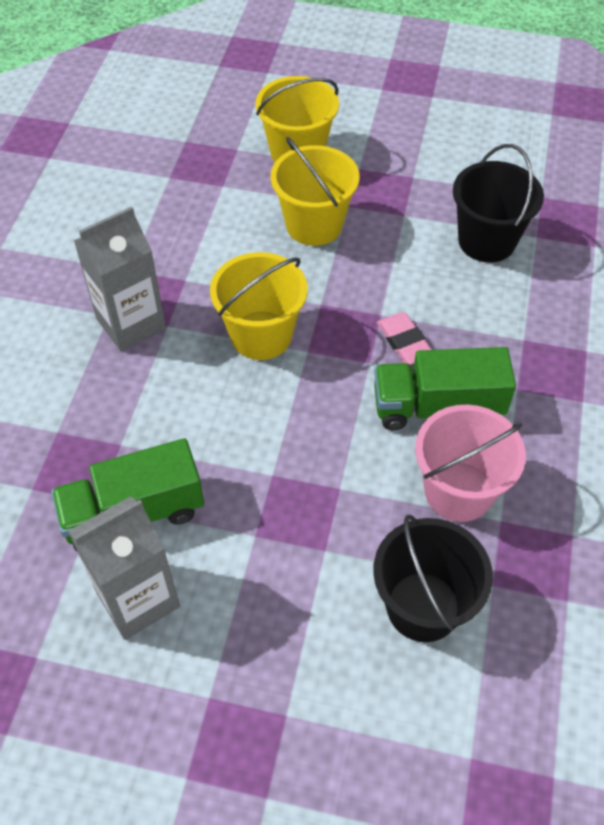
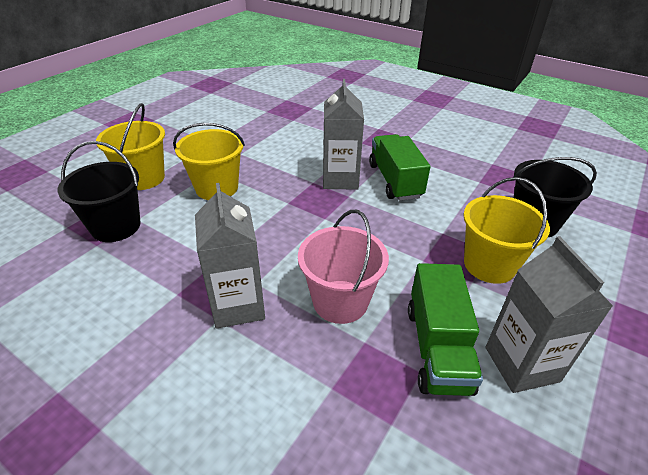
camera: 70 degrees left, 15 degrees down
yellow bucket [210,252,307,360] -> yellow bucket moved to [463,177,550,284]
green truck [374,347,516,430] -> green truck turned 150 degrees clockwise [369,134,430,201]
pink eraser [377,312,432,365] -> grey carton [323,79,364,190]
pink bucket [415,405,526,522] -> pink bucket moved to [298,210,389,324]
black bucket [453,144,544,262] -> black bucket moved to [58,141,141,242]

